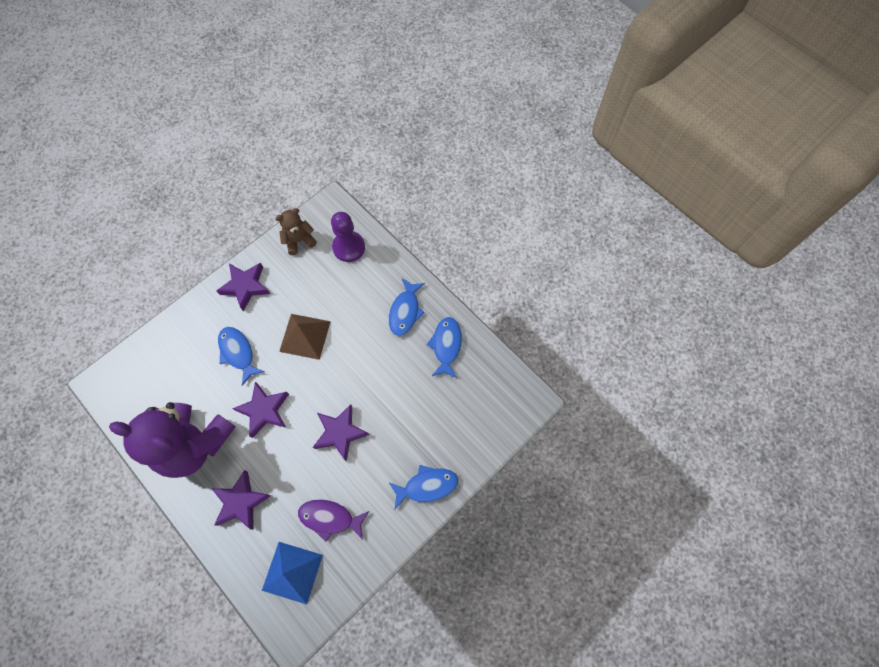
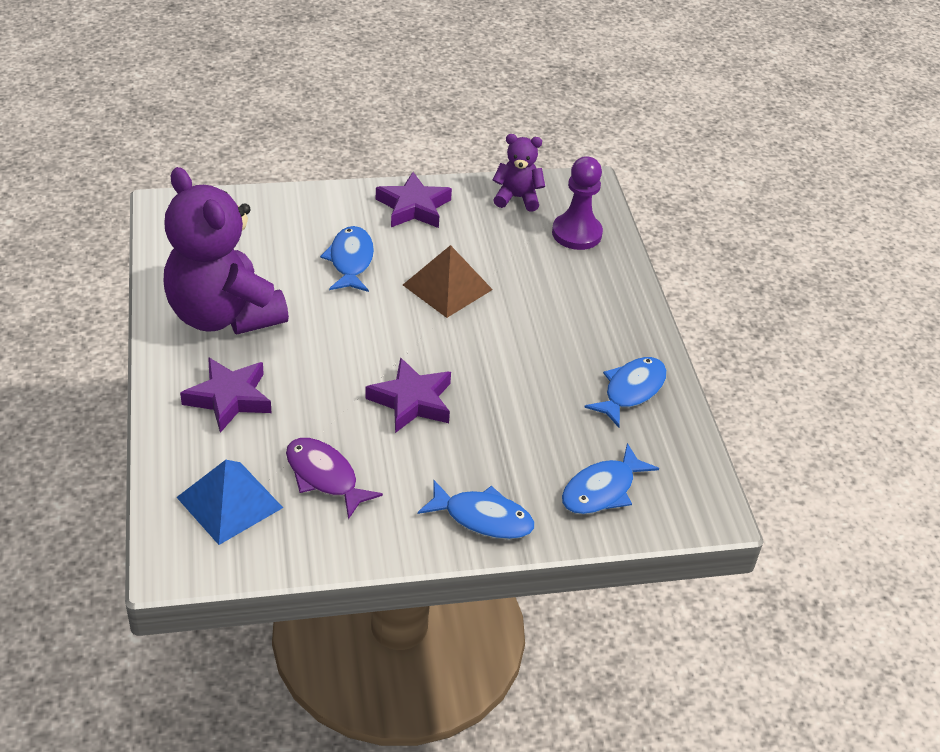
camera: 30 degrees right, 25 degrees down
purple star [232,382,289,438] -> none
brown teddy bear [275,208,317,255] -> purple teddy bear [493,134,545,211]
blue fish [389,278,425,336] -> blue fish moved to [562,443,659,514]

